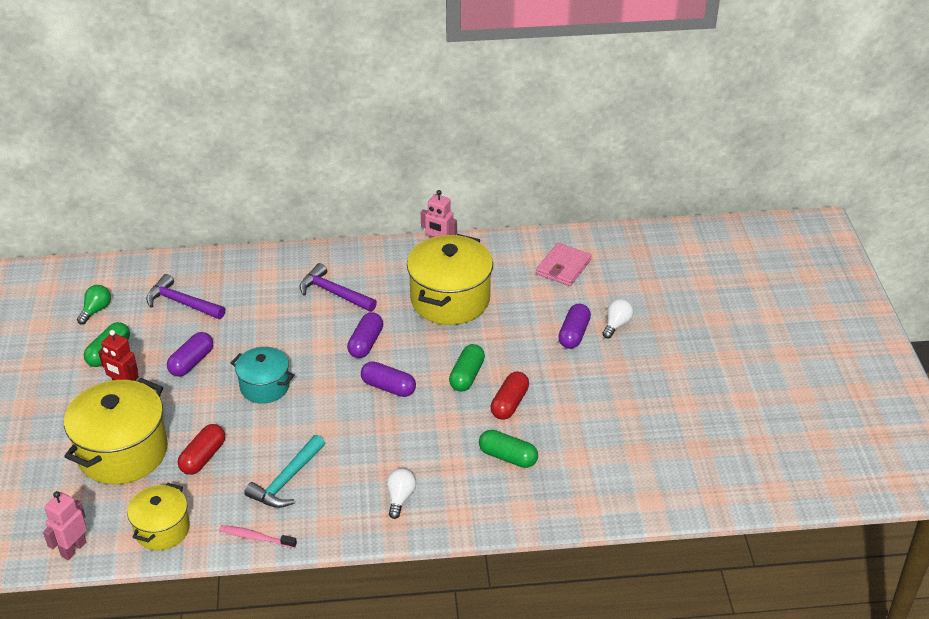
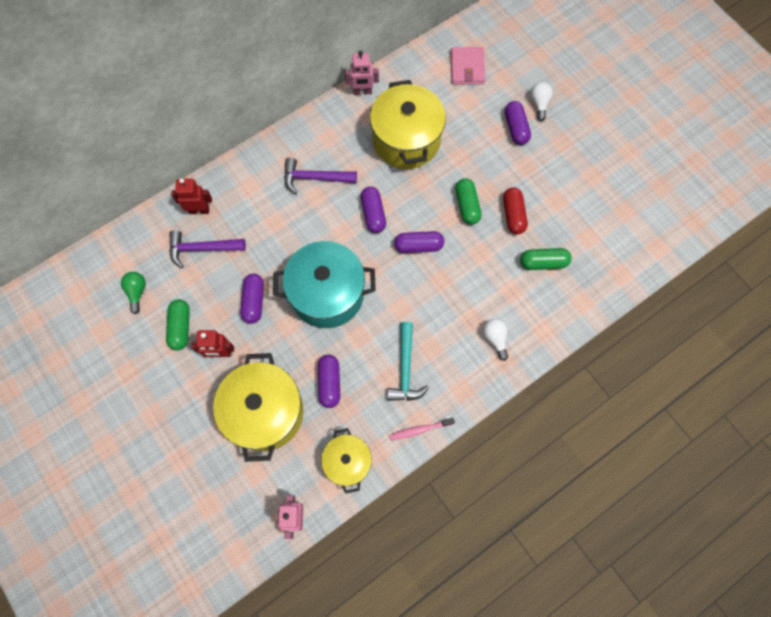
camera: 30 degrees left, 30 degrees up
red capsule [178,424,225,475] -> purple capsule [318,355,340,408]
turquoise pot [231,347,295,404] -> turquoise pot [273,241,376,328], size x1.72
none -> red robot [171,178,212,214]

